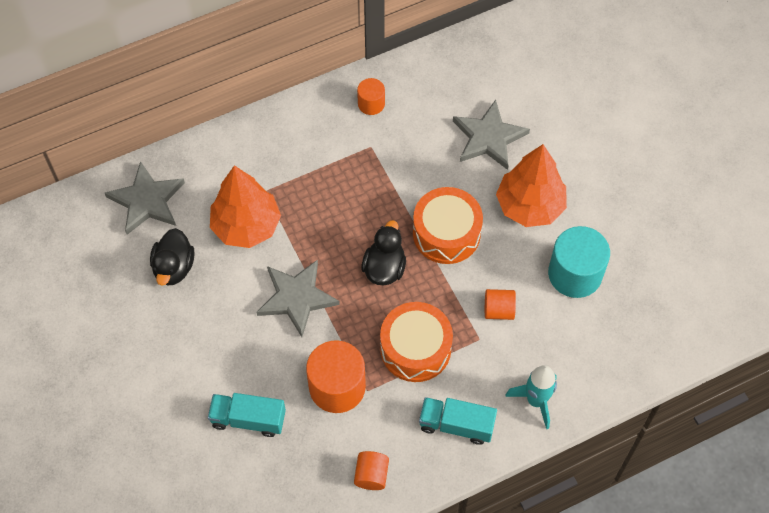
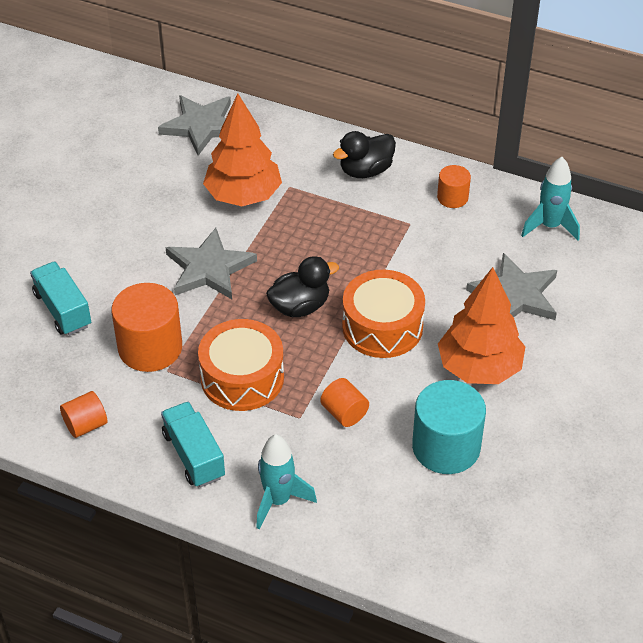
camera: 50 degrees right, 15 degrees down
black duck [150,228,194,286] -> black duck moved to [333,131,396,178]
none -> turquoise rocket [521,157,580,240]

